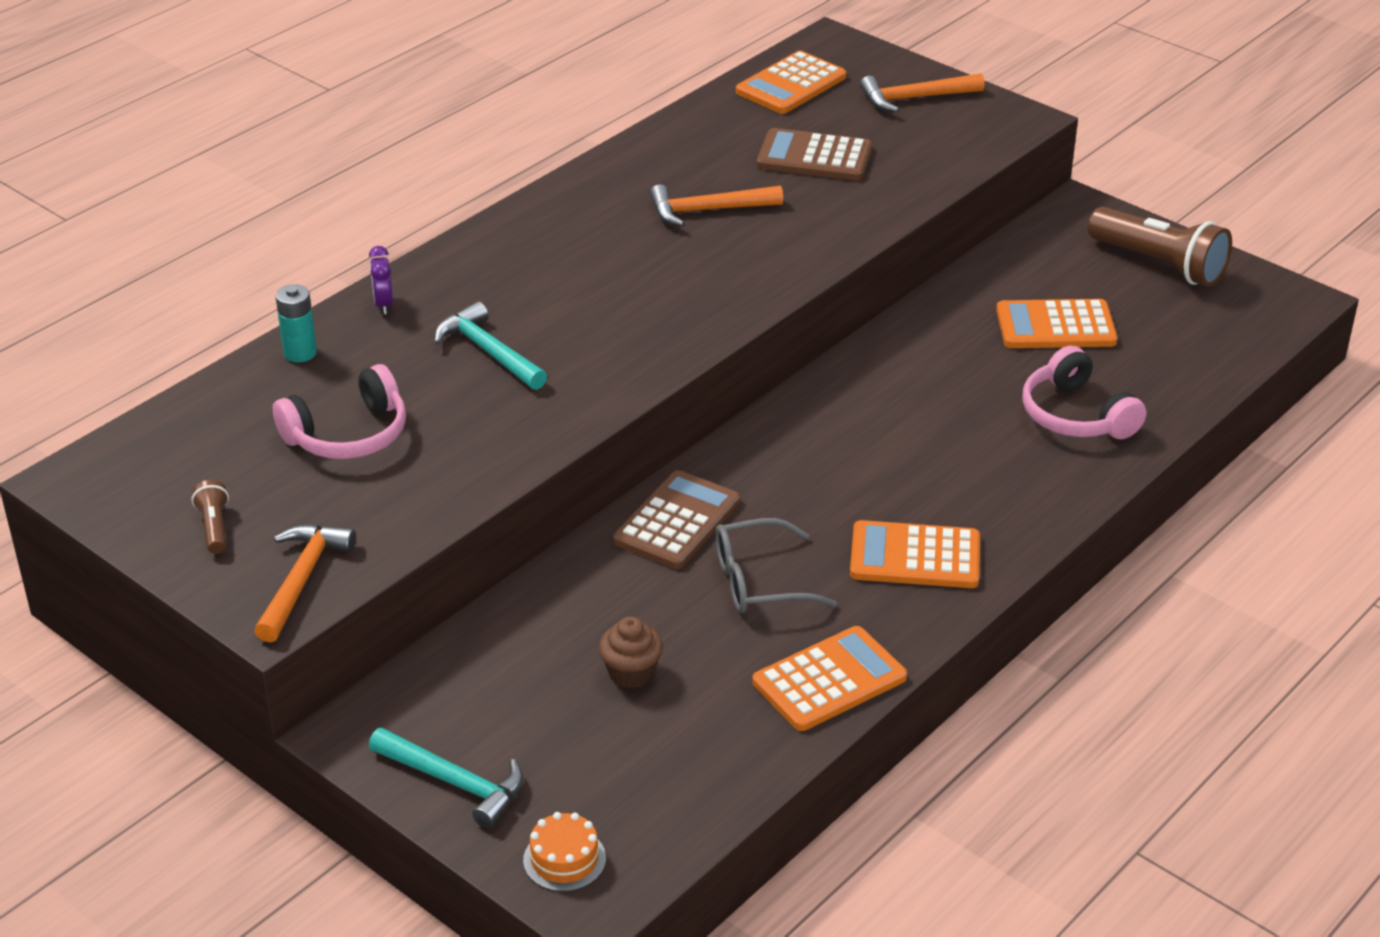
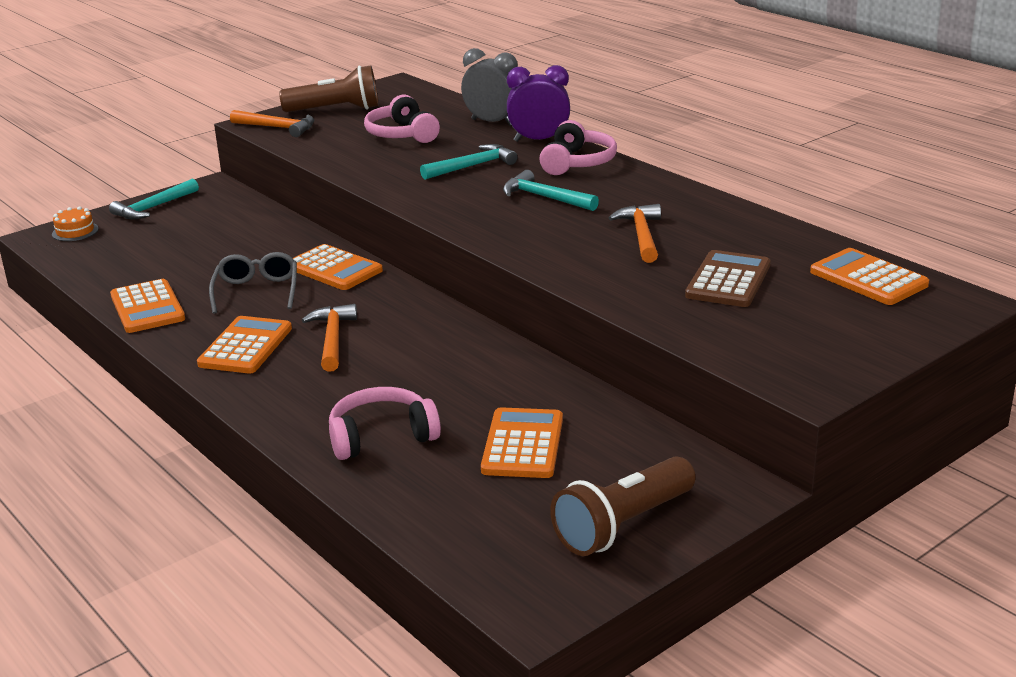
camera: 100 degrees right, 10 degrees down
brown flashlight [192,480,229,554] -> brown flashlight [279,66,379,112], size x2.15
turquoise battery [275,285,317,362] -> grey clock [461,48,518,126]
purple clock [369,246,393,314] -> purple clock [507,65,570,142], size x1.91
brown cupcake [599,616,663,689] -> none
brown calculator [613,470,740,569] -> orange calculator [293,244,383,290]
orange hammer [860,73,985,112] -> orange hammer moved to [302,304,357,372]
none -> turquoise hammer [503,170,599,211]
none -> pink headphones [539,120,617,175]

